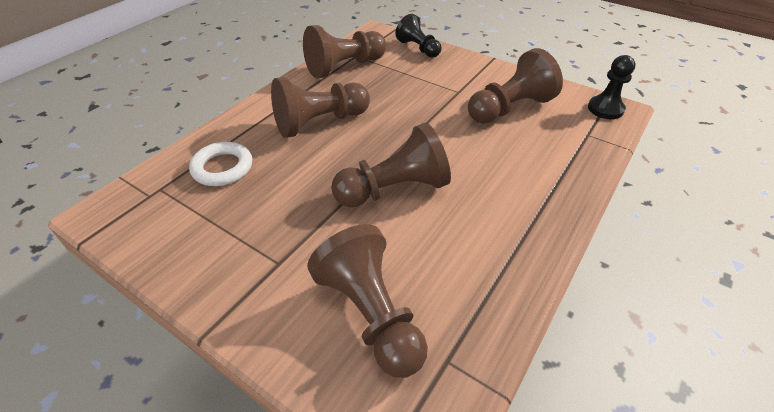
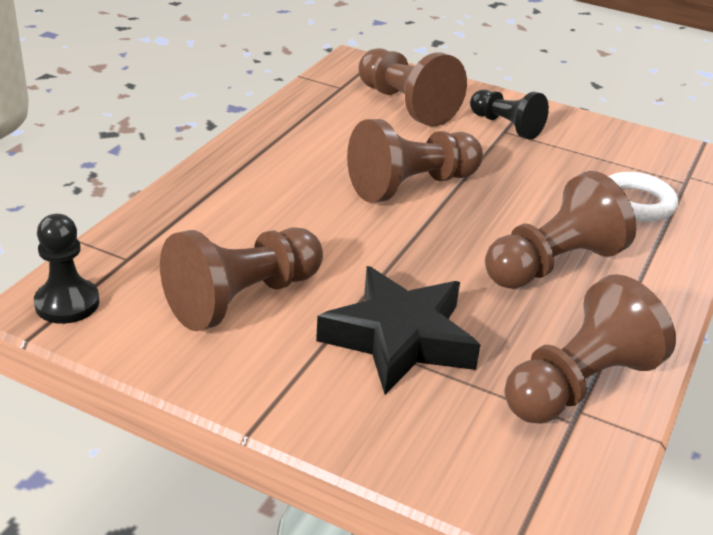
camera: 170 degrees right, 10 degrees down
black pawn [395,14,442,58] -> black pawn moved to [470,90,549,140]
none -> black star [316,266,480,395]

